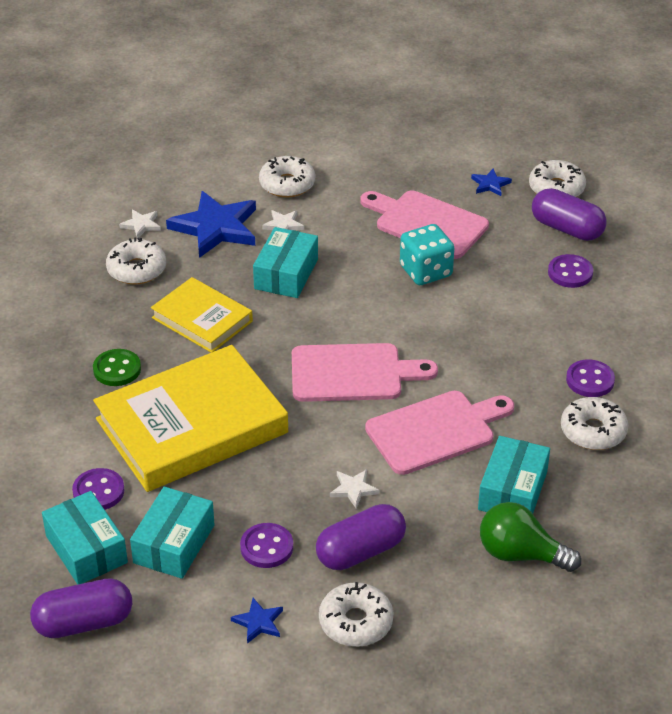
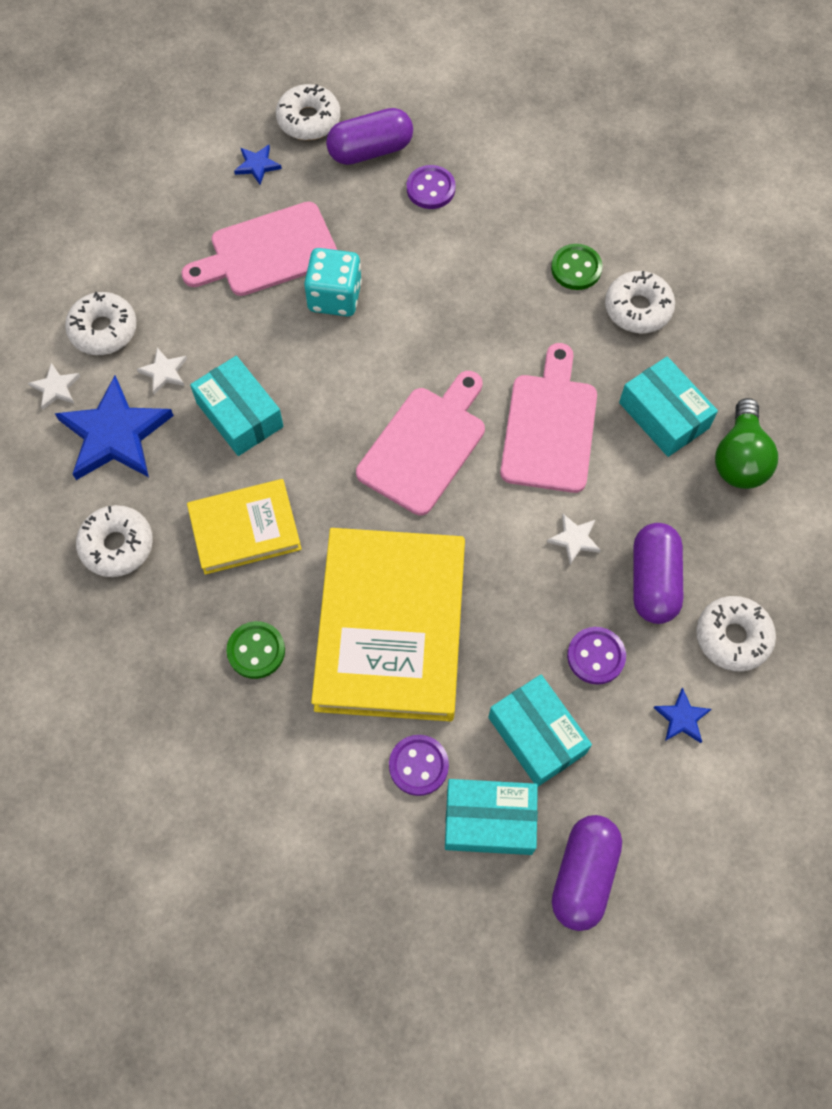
camera: 55 degrees left, 25 degrees up
white star [119,210,161,238] -> white star moved to [28,363,80,409]
green light bulb [480,502,581,572] -> green light bulb turned 45 degrees counterclockwise [715,398,778,489]
purple button [566,359,615,397] -> green button [551,244,603,290]

